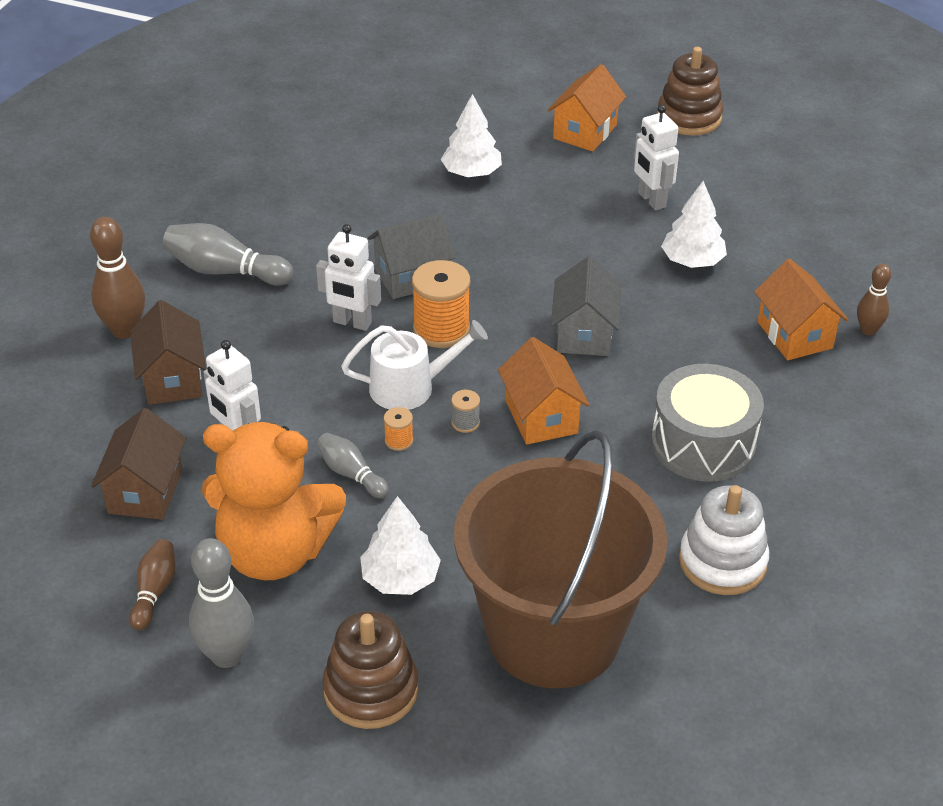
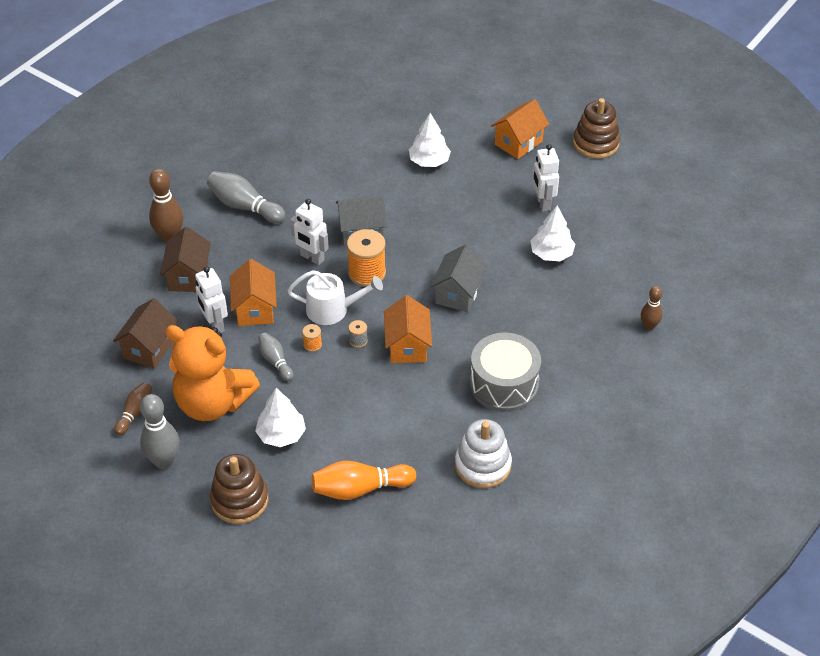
camera: 15 degrees right, 5 degrees up
brown bucket [454,430,668,688] -> orange bowling pin [312,461,416,500]
orange house [754,259,848,360] -> orange house moved to [230,259,277,326]

